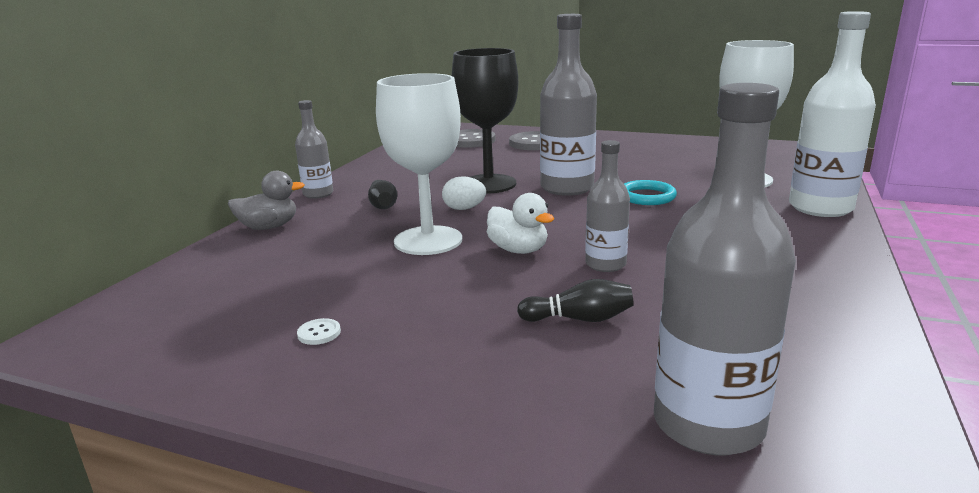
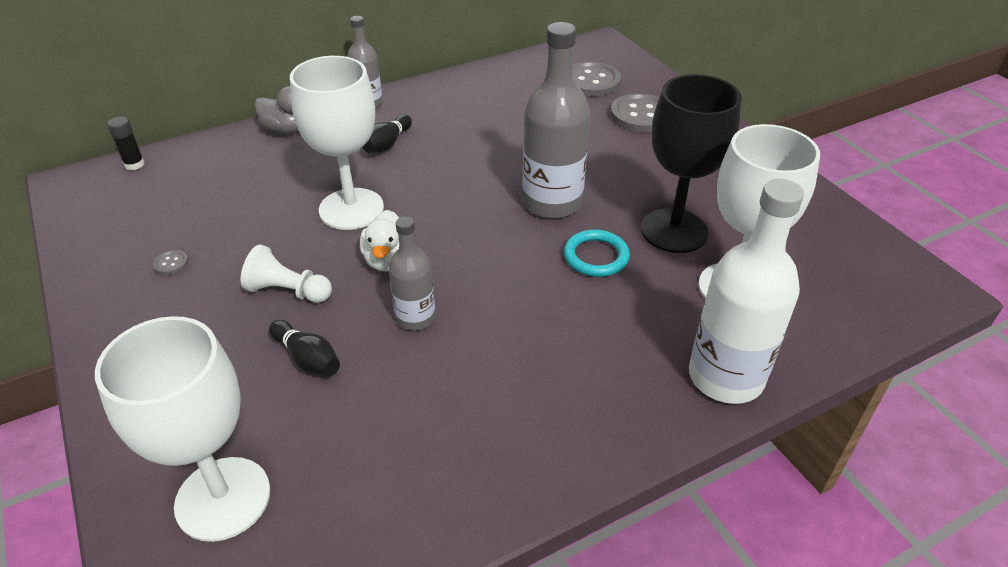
camera: 40 degrees right, 20 degrees up
white button [297,318,341,345] -> grey button [153,250,188,275]
white egg [442,176,486,210] -> none
black goblet [452,48,518,194] -> black goblet moved to [641,74,742,253]
grey bottle [654,83,796,455] -> white goblet [95,316,270,542]
none -> black glue stick [107,117,145,170]
none -> white pawn [241,244,332,303]

